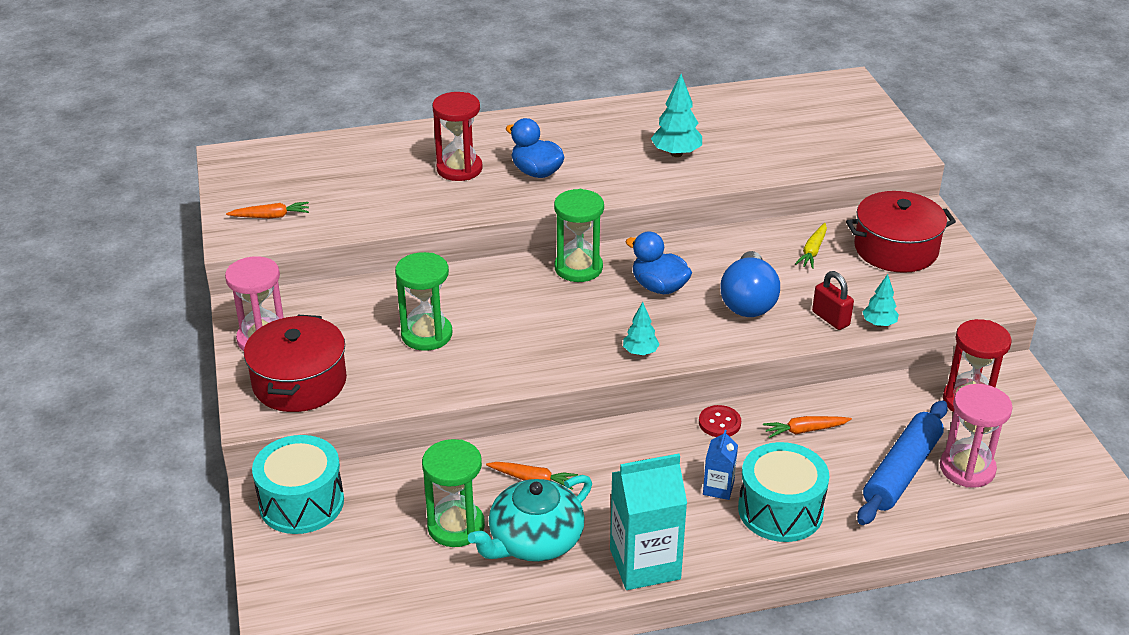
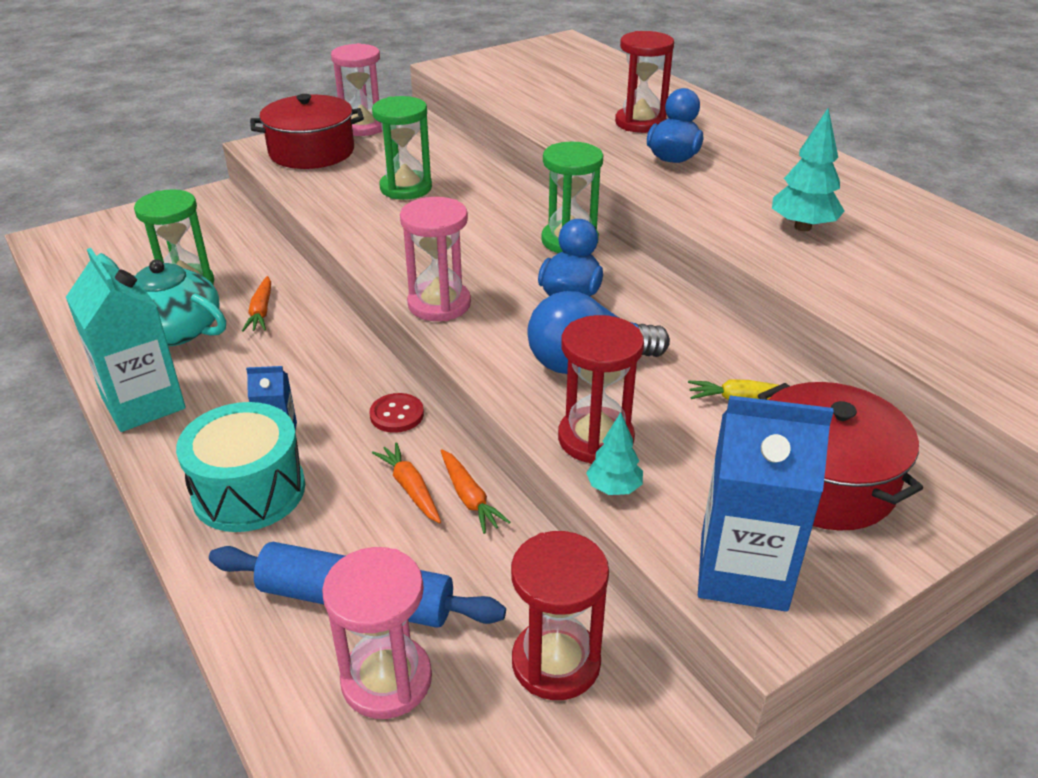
camera: 70 degrees right, 0 degrees up
orange carrot [226,202,309,218] -> orange carrot moved to [441,449,510,534]
turquoise drum [252,435,344,534] -> none
turquoise tree [623,302,660,355] -> pink hourglass [400,197,471,321]
red padlock [812,271,854,330] -> red hourglass [558,315,644,464]
none -> blue carton [698,395,834,612]

